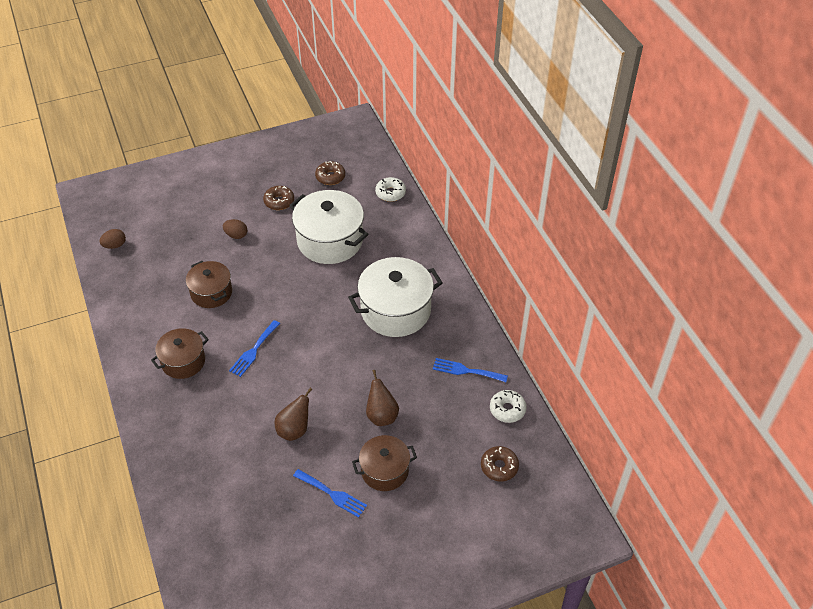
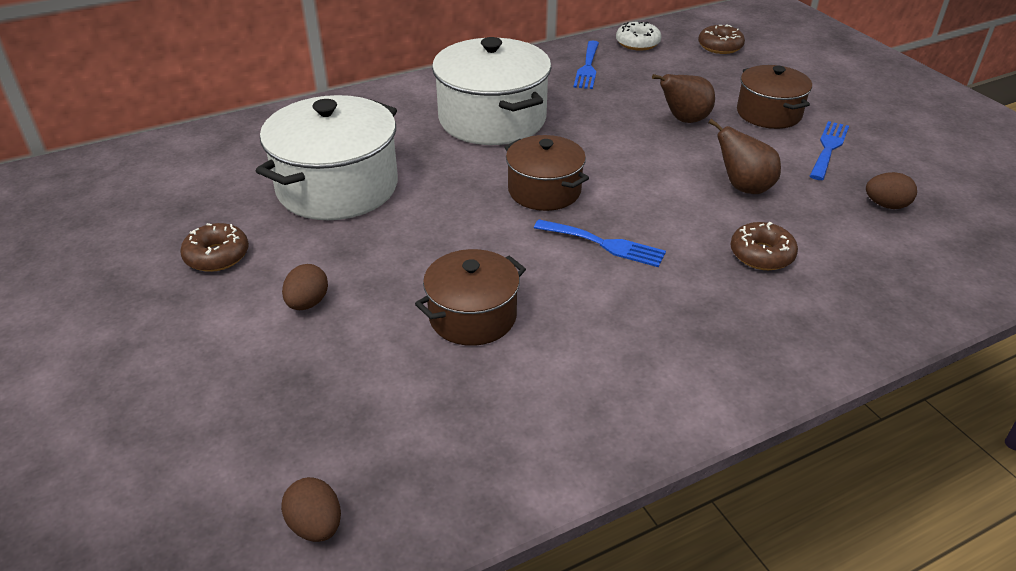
camera: 95 degrees left, 10 degrees down
brown pot [151,328,209,379] -> brown pot moved to [504,135,589,211]
brown donut [315,161,345,185] -> brown donut moved to [730,222,798,270]
white donut [375,177,406,202] -> none
none -> brown egg [866,172,917,209]

